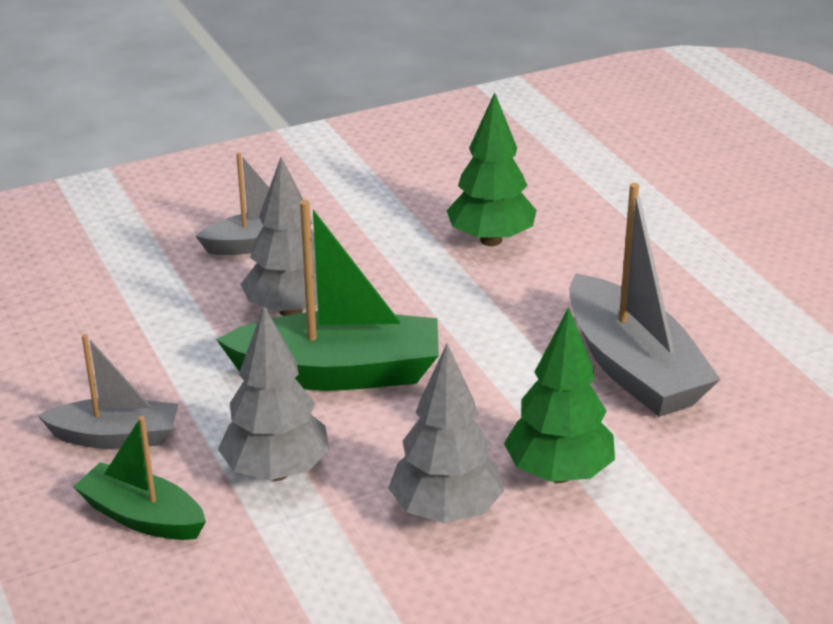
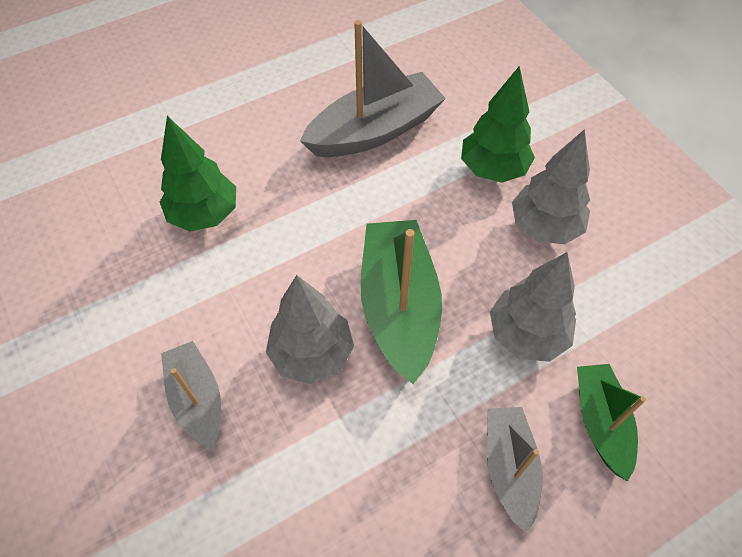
camera: 95 degrees left, 25 degrees up
green boat [73,416,206,540] -> green boat turned 150 degrees clockwise [577,364,646,481]

